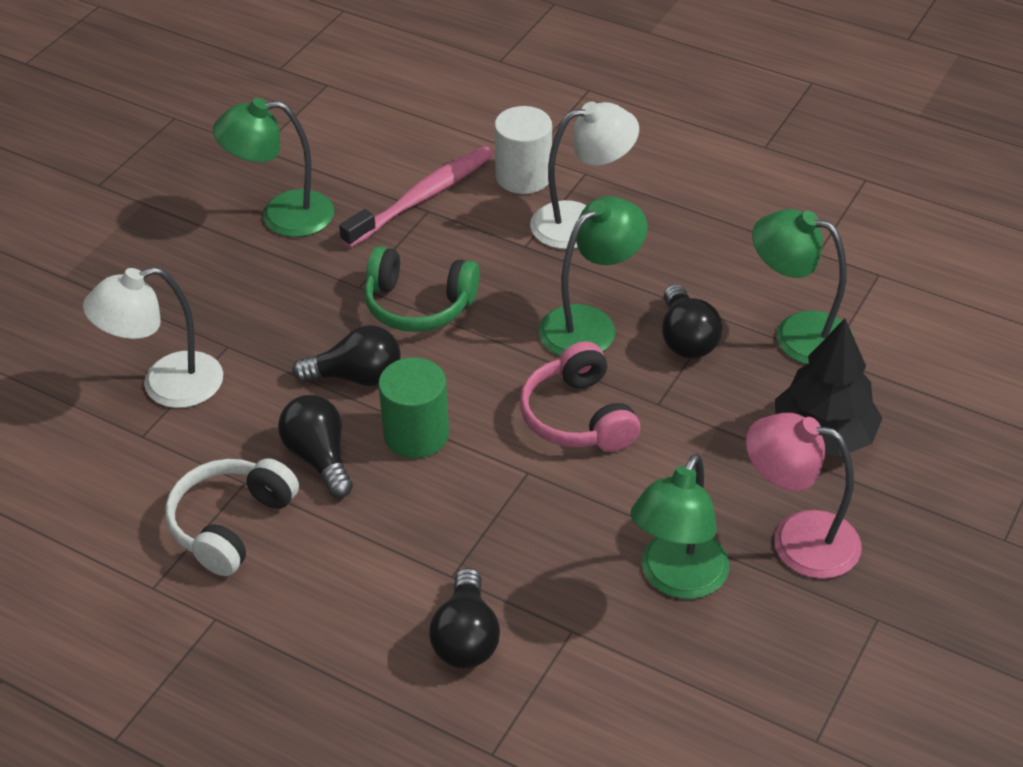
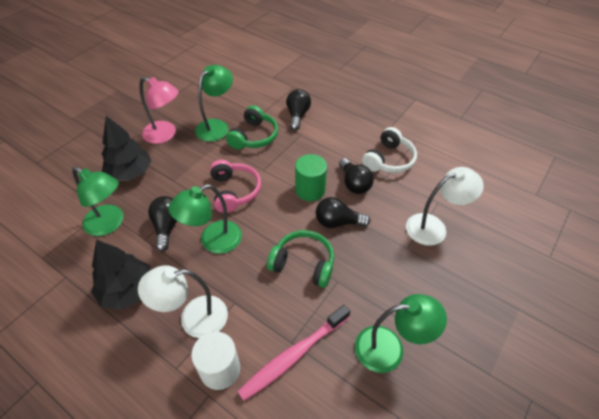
camera: 175 degrees left, 5 degrees up
none -> black tree [91,240,151,310]
none -> green headphones [226,105,278,149]

